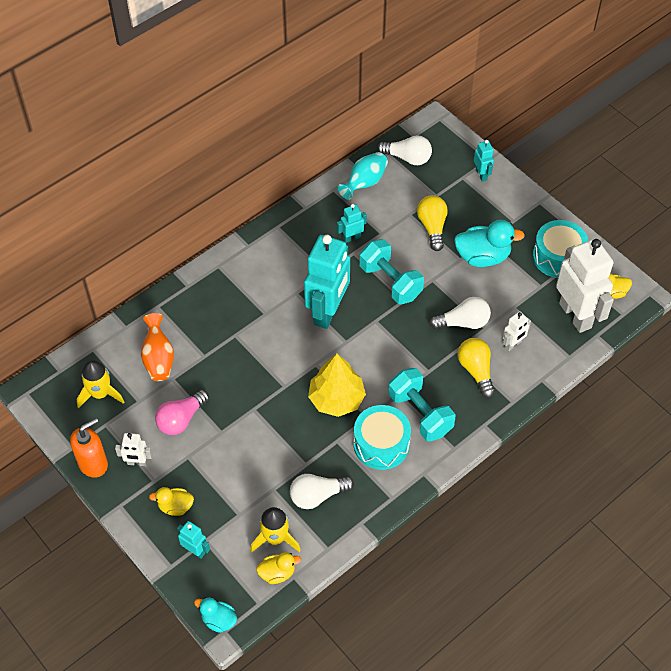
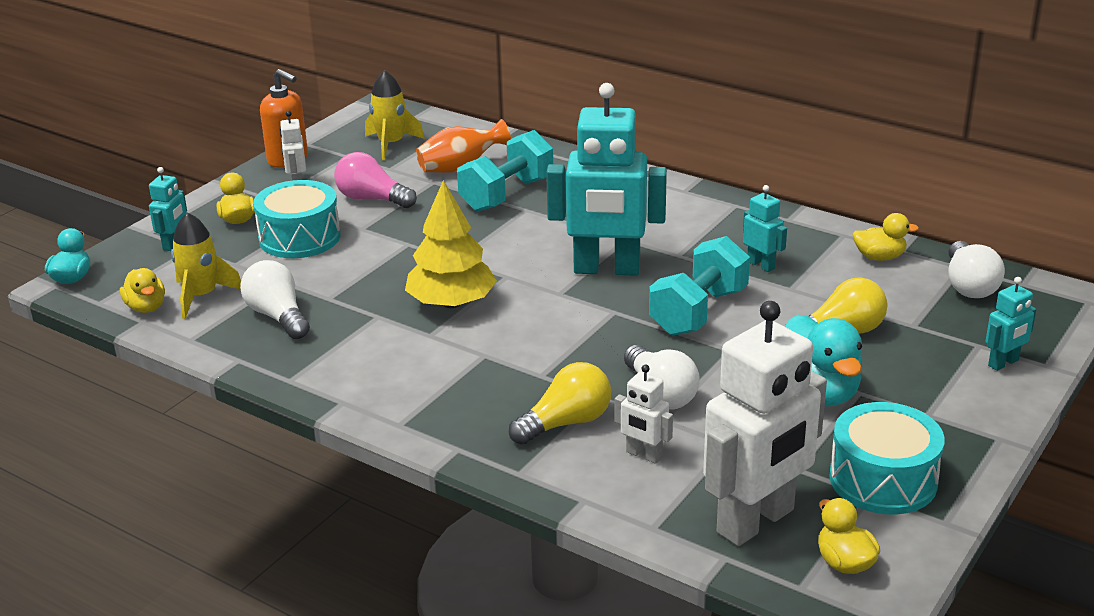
camera: 75 degrees right, 25 degrees down
turquoise vase [337,152,388,200] -> yellow duck [853,213,919,261]
turquoise drum [354,405,411,470] -> turquoise drum moved to [253,180,341,258]
turquoise dumbbell [388,368,455,441] -> turquoise dumbbell moved to [457,130,553,212]

